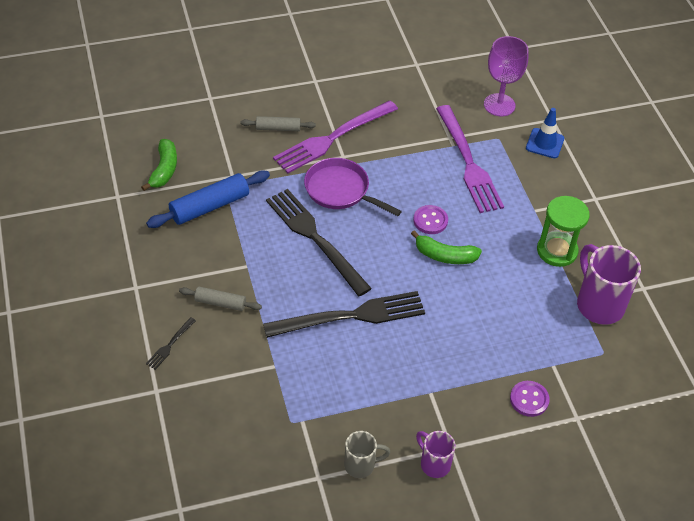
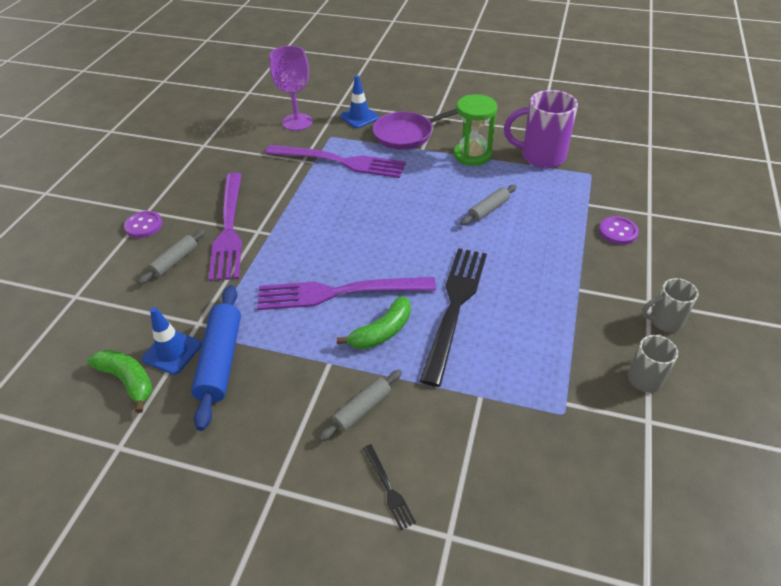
camera: 55 degrees left, 5 degrees down
black fork [266,189,372,296] -> purple fork [257,277,436,310]
purple pan [304,158,402,216] -> purple pan moved to [373,109,458,150]
green banana [411,230,482,264] -> green banana moved to [337,296,411,349]
purple button [413,205,448,234] -> purple button moved to [124,211,163,238]
purple mug [416,431,456,478] -> grey mug [642,278,699,332]
none -> blue traffic cone [142,307,202,375]
none -> grey rolling pin [460,185,517,225]

